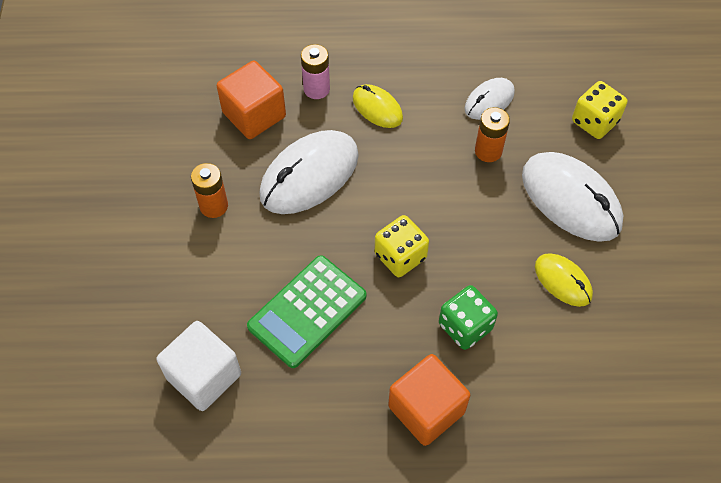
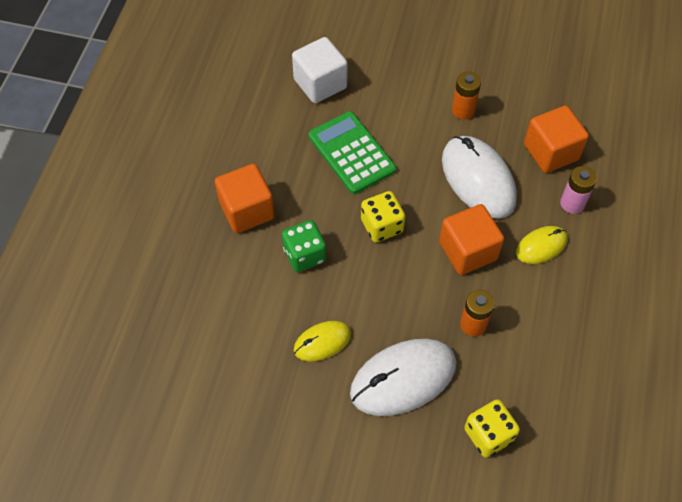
camera: 105 degrees right, 0 degrees up
white mouse [465,78,515,120] -> none
none -> orange cube [439,204,504,275]

